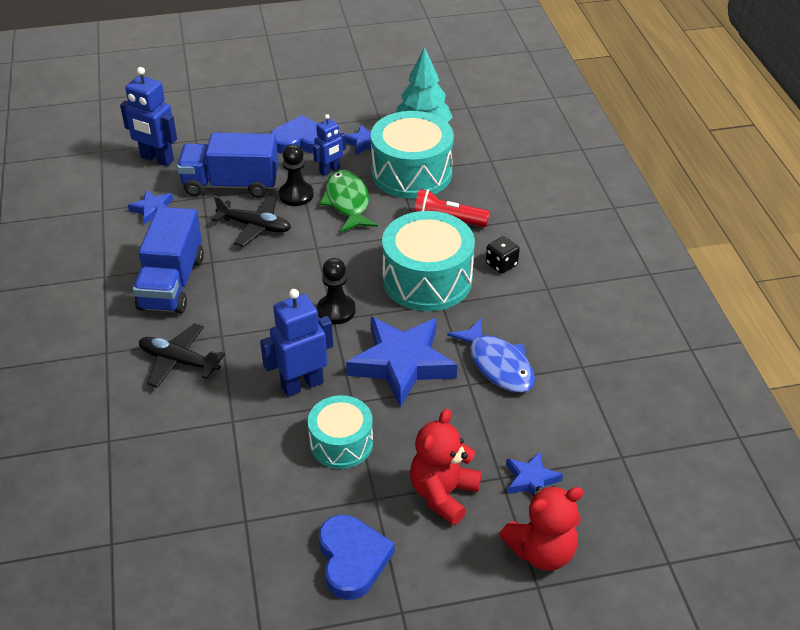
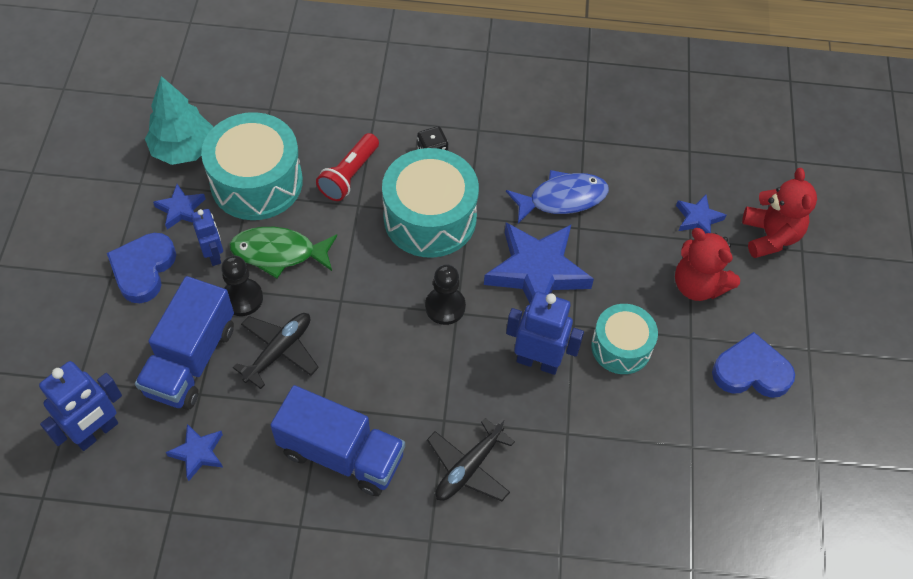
camera: 75 degrees left, 15 degrees up
blue robot [260,289,333,397] -> blue robot turned 120 degrees clockwise [506,291,584,375]

